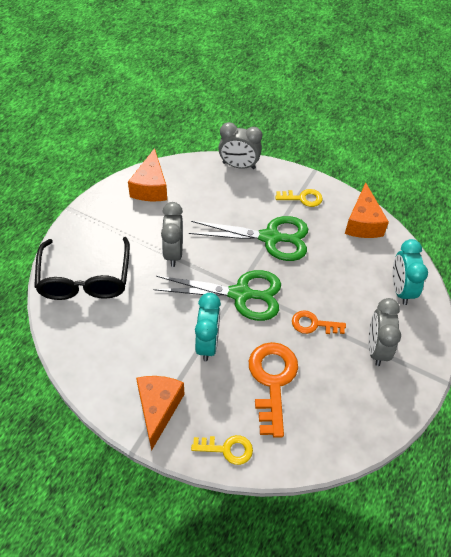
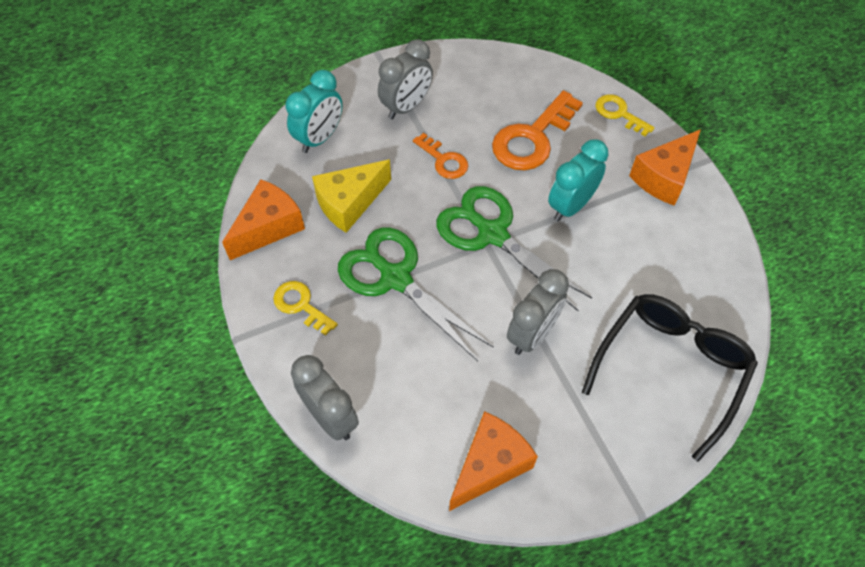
camera: 140 degrees left, 5 degrees up
none -> yellow cheese [312,160,391,233]

